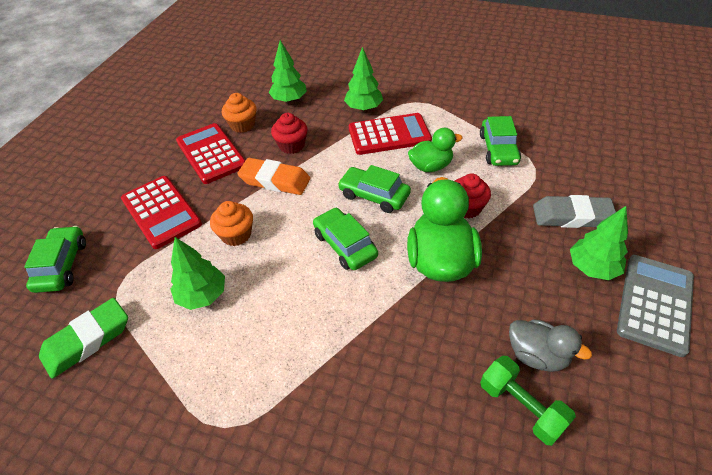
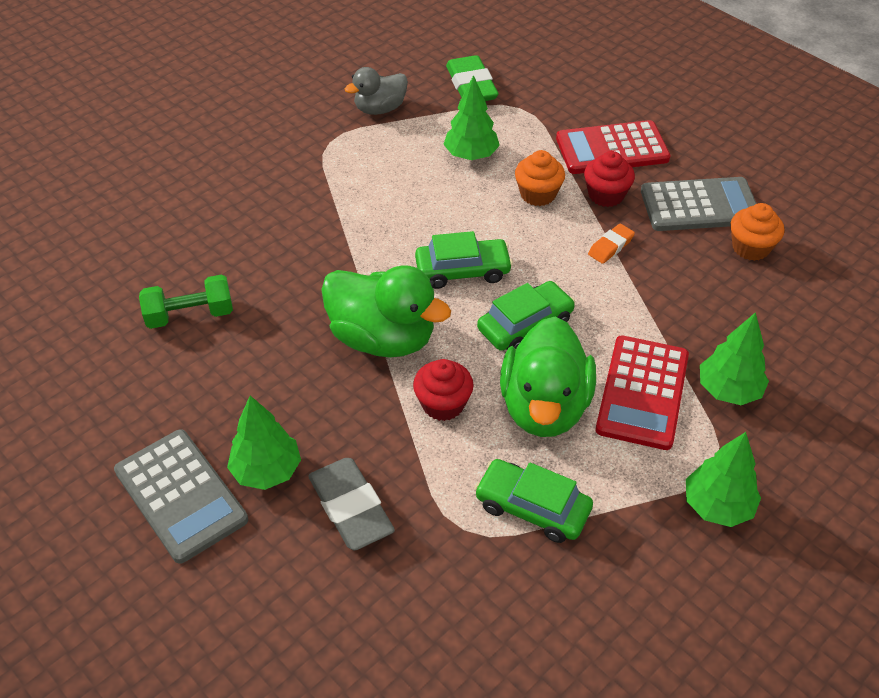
camera: 115 degrees right, 0 degrees up
green car [24,226,86,293] -> none
red calculator [176,123,246,184] -> grey calculator [641,177,757,231]
orange eraser [237,158,310,195] -> orange eraser [588,224,635,264], size x0.55
green tree [269,40,307,103] -> green tree moved to [686,432,761,527]
red cupcake [271,113,308,154] -> red cupcake moved to [584,151,635,207]
green duck [408,128,463,172] -> green duck [500,316,596,437], size x1.67
grey duck [509,319,592,372] -> grey duck moved to [345,67,408,115]
grey eraser [533,195,616,228] -> grey eraser turned 60 degrees counterclockwise [308,458,395,550]

